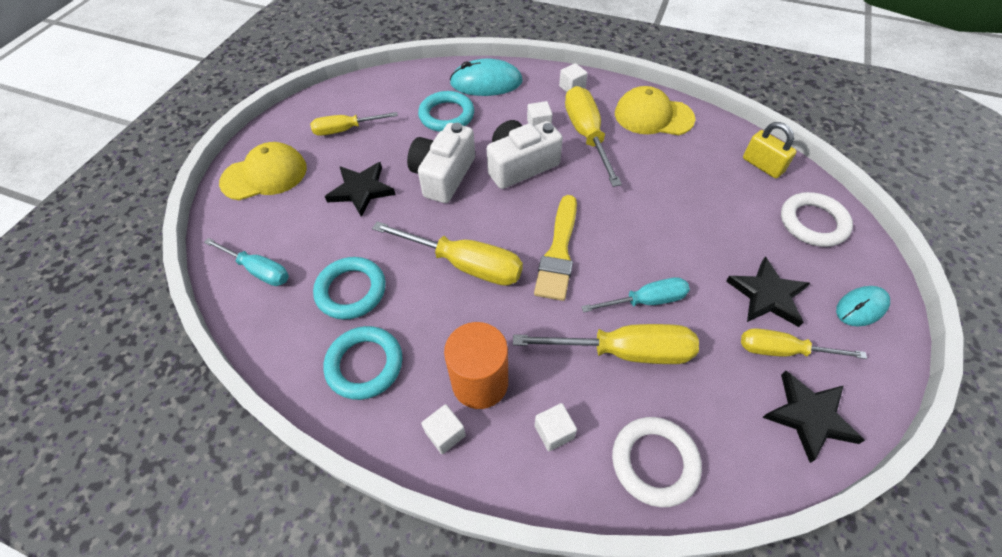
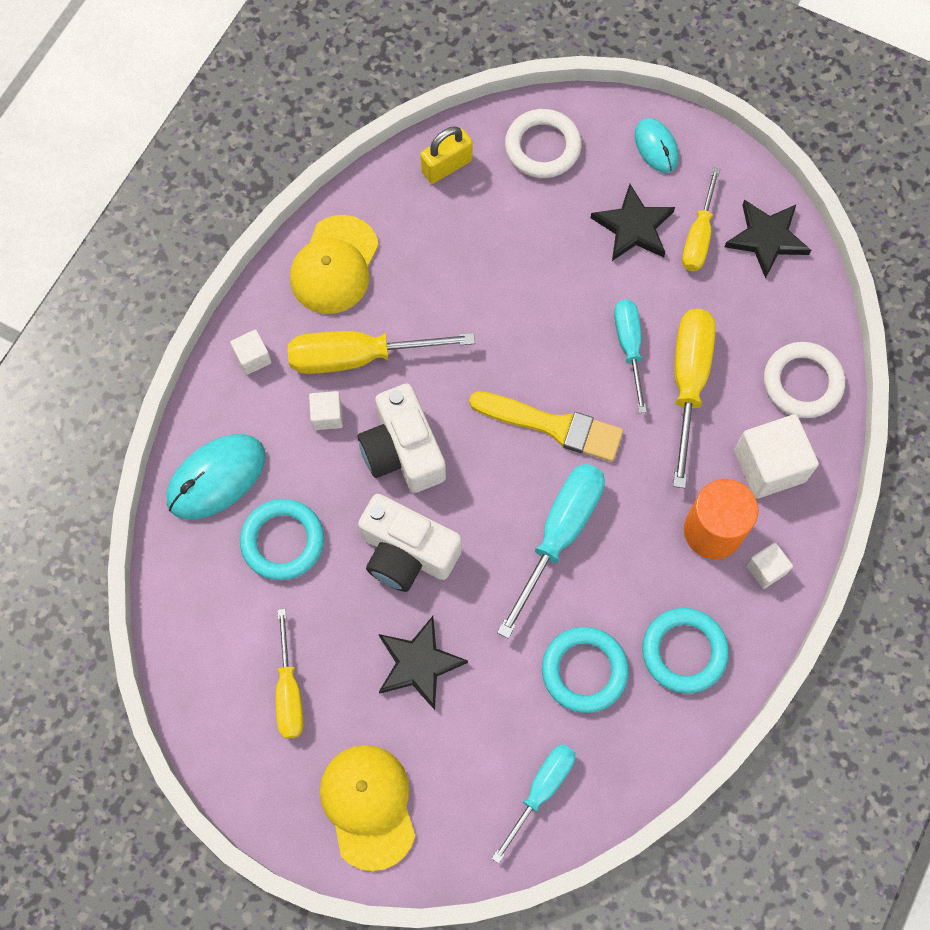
camera: 85 degrees left, 15 degrees up
yellow screwdriver [372,221,523,286] -> turquoise screwdriver [497,464,605,639]
turquoise mouse [450,59,523,96] -> turquoise mouse turned 45 degrees clockwise [167,434,265,520]
white cube [535,403,577,451] -> white cube [734,414,819,499], size x1.91

